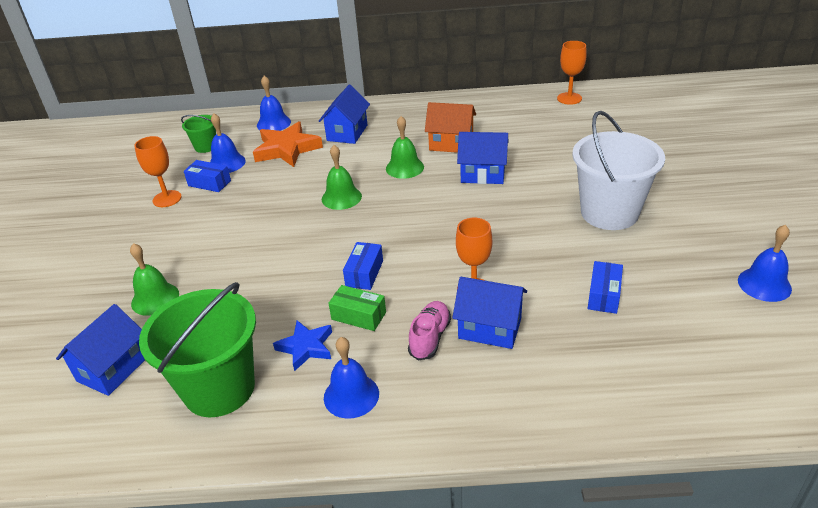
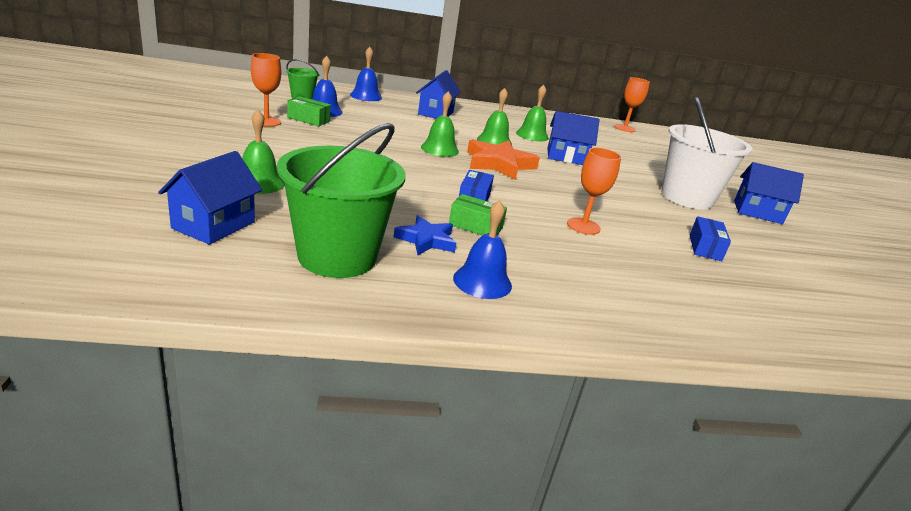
camera: 10 degrees left, 10 degrees down
blue box [184,160,231,192] -> green box [287,96,331,126]
orange star [253,121,323,167] -> orange star moved to [467,139,540,180]
pink shoe [408,301,451,361] -> none
orange house [425,102,476,153] -> green bell [516,85,549,141]
blue house [452,277,527,349] -> blue house moved to [734,162,804,224]
blue bell [738,225,792,302] -> none

